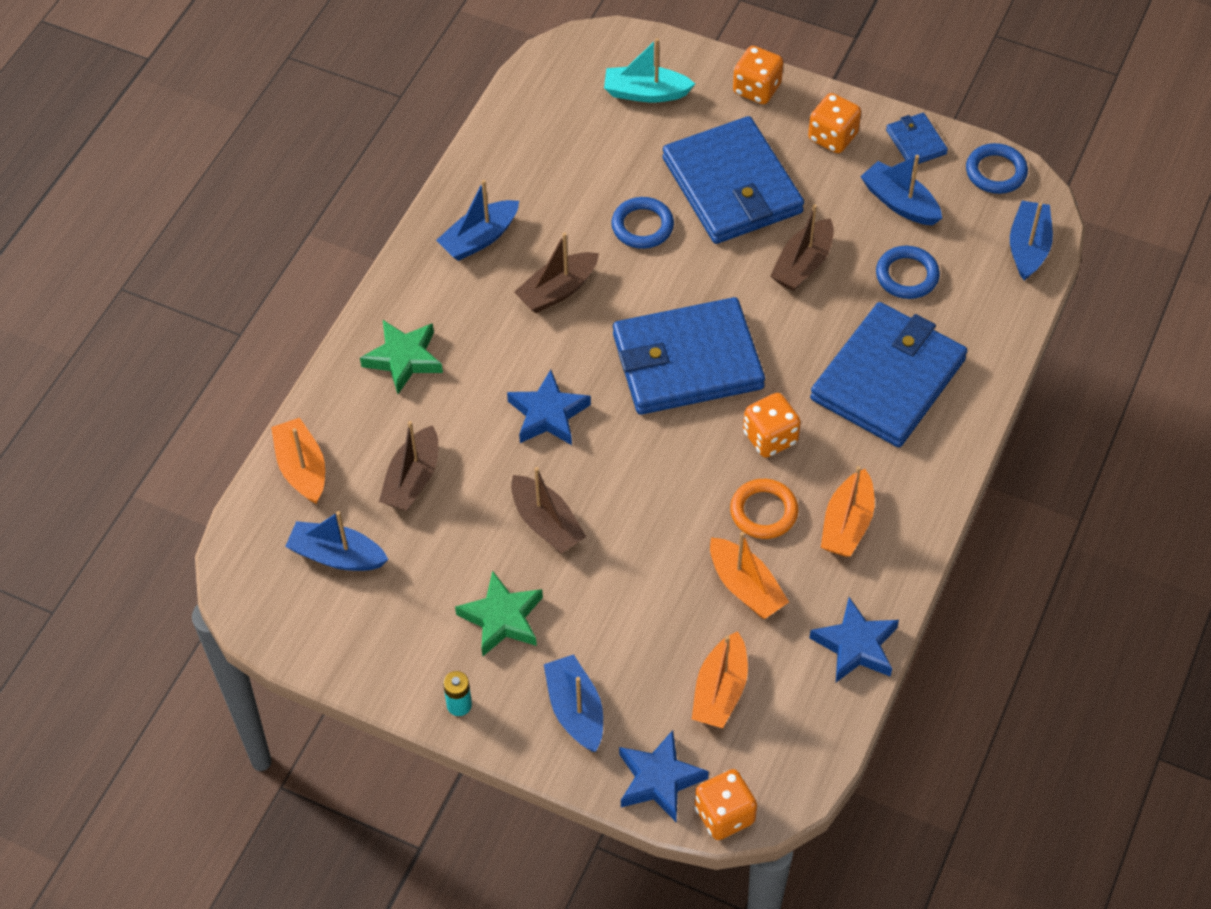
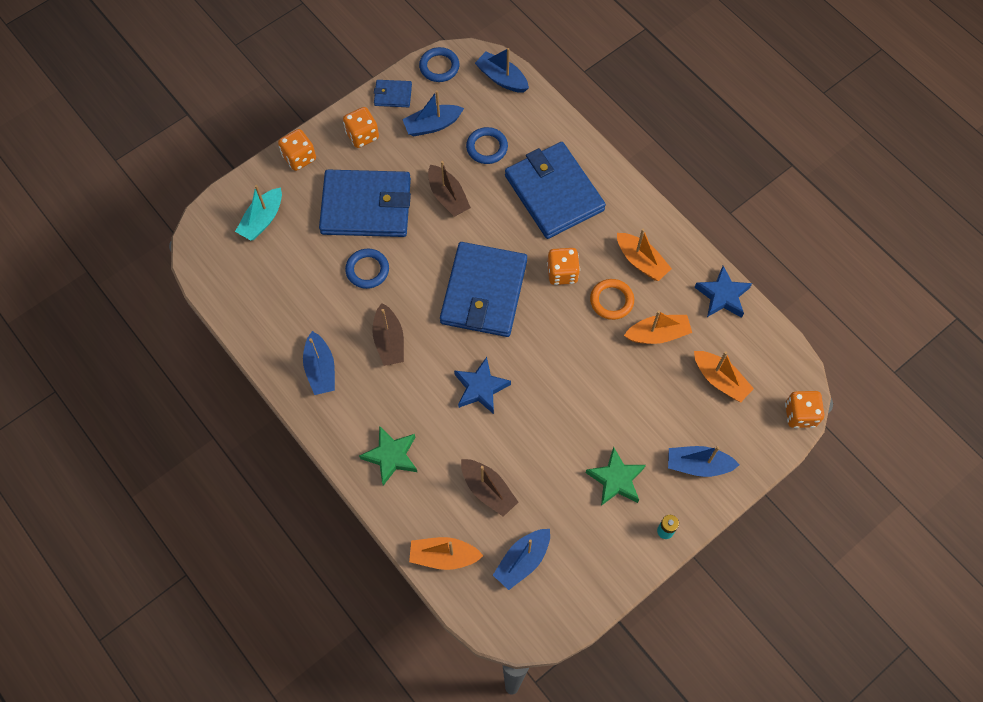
camera: 65 degrees left, 10 degrees up
brown boat [511,467,586,553] -> none
blue star [619,730,709,822] -> none

